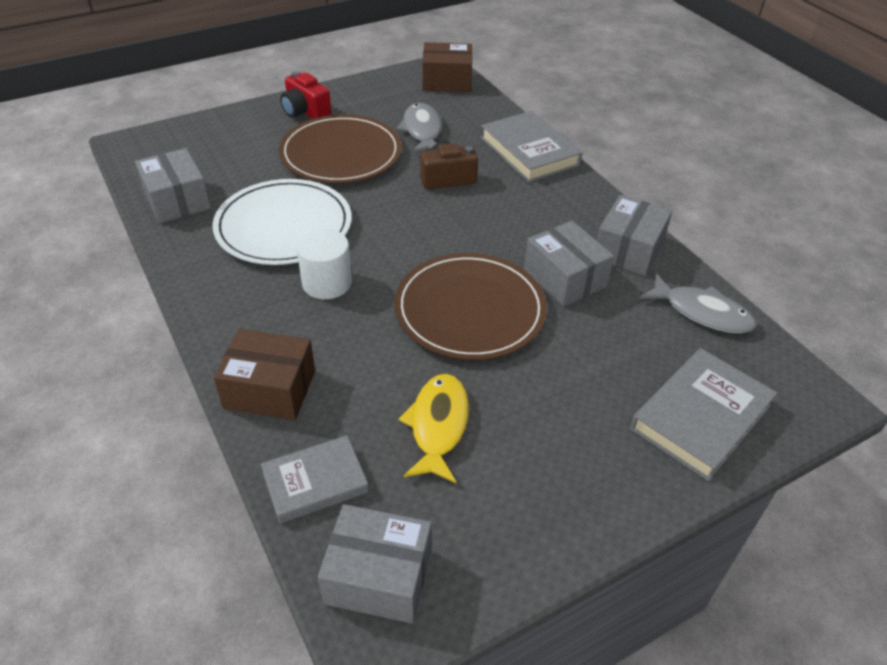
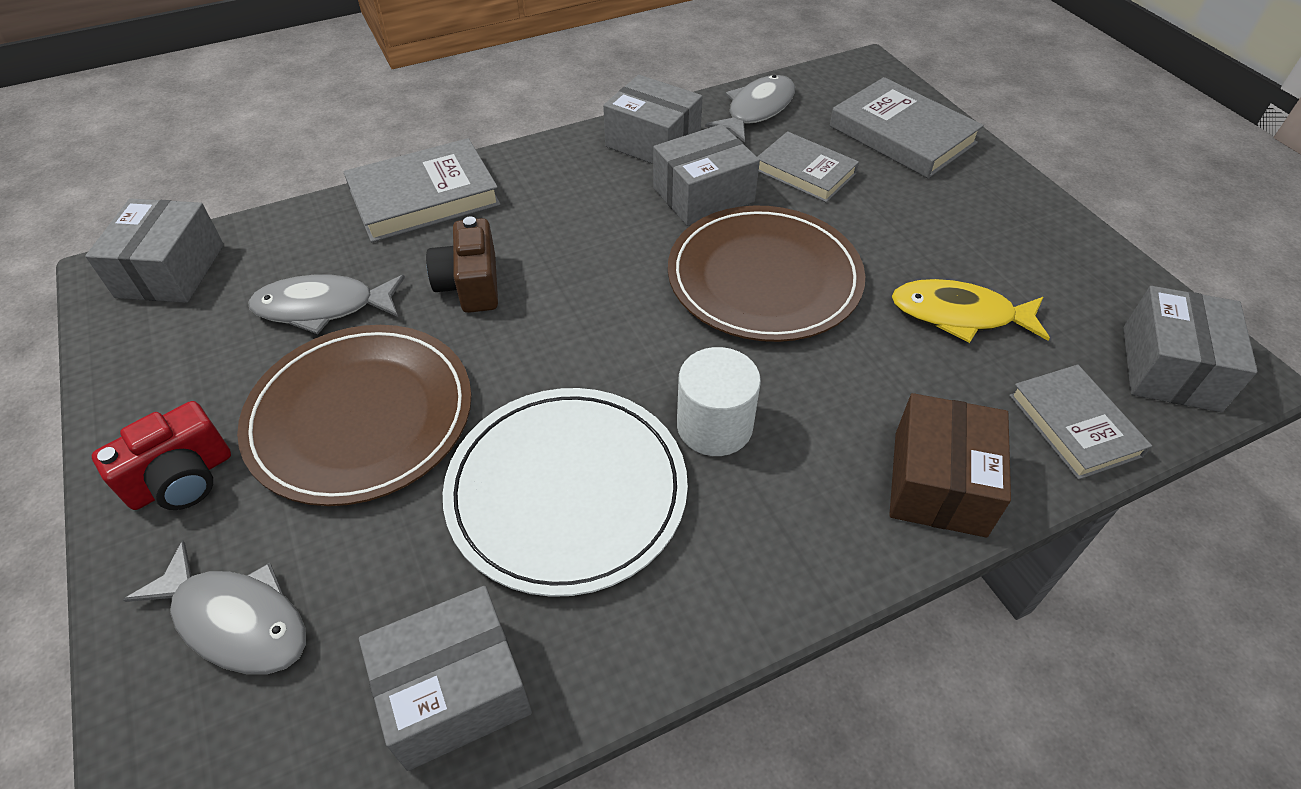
camera: 85 degrees left, 5 degrees up
brown box [422,42,472,92] -> grey box [85,199,224,303]
none -> grey fish [123,541,306,674]
none -> grey book [757,131,859,202]

